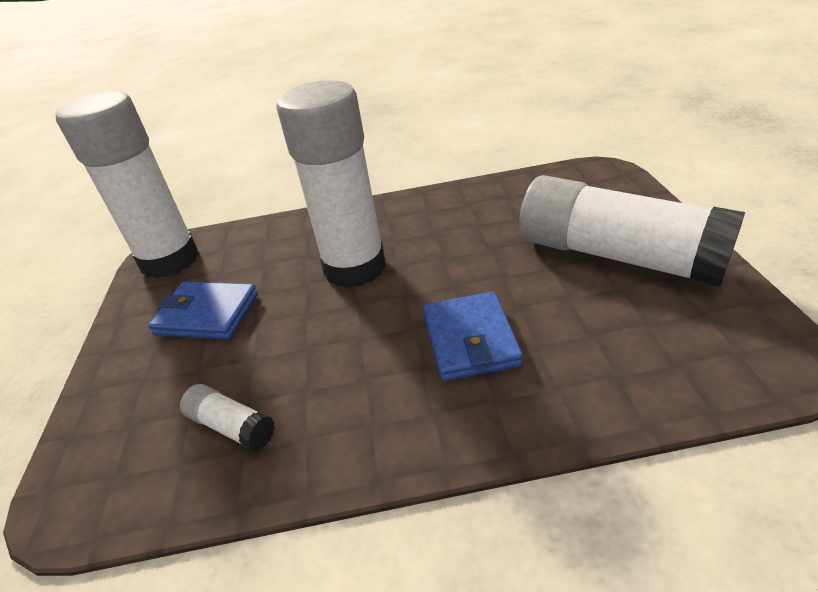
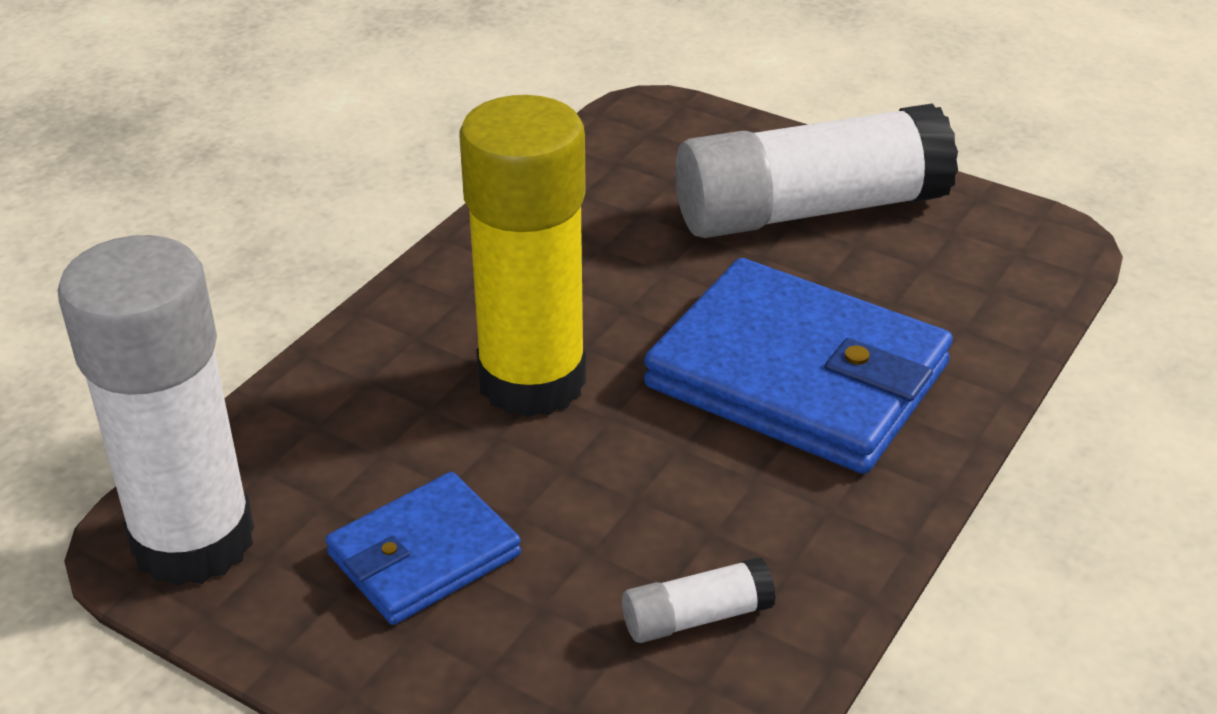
camera: 55 degrees left, 0 degrees up
white glue stick [276,80,386,288] -> yellow glue stick [459,95,586,417]
blue wallet [423,291,523,381] -> blue wallet [644,258,953,474], size x1.81

